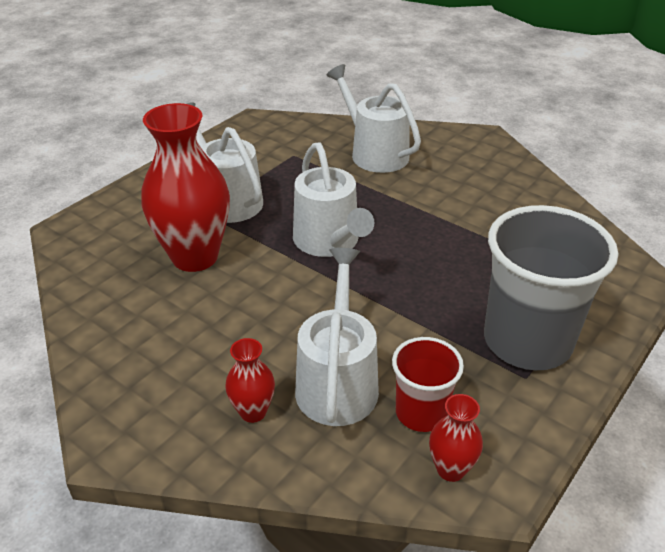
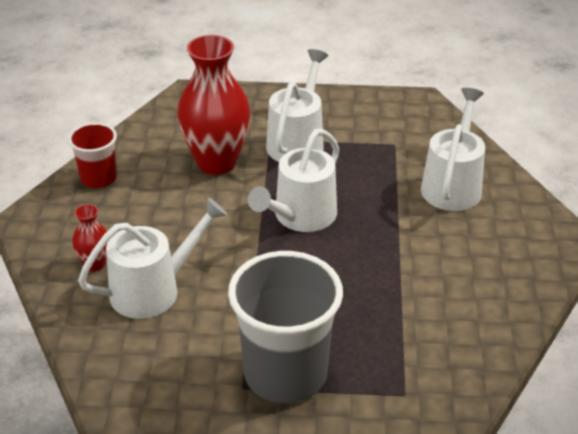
camera: 55 degrees right, 0 degrees up
red cup [392,337,464,432] -> red cup moved to [68,123,117,188]
red vase [429,394,483,482] -> none

